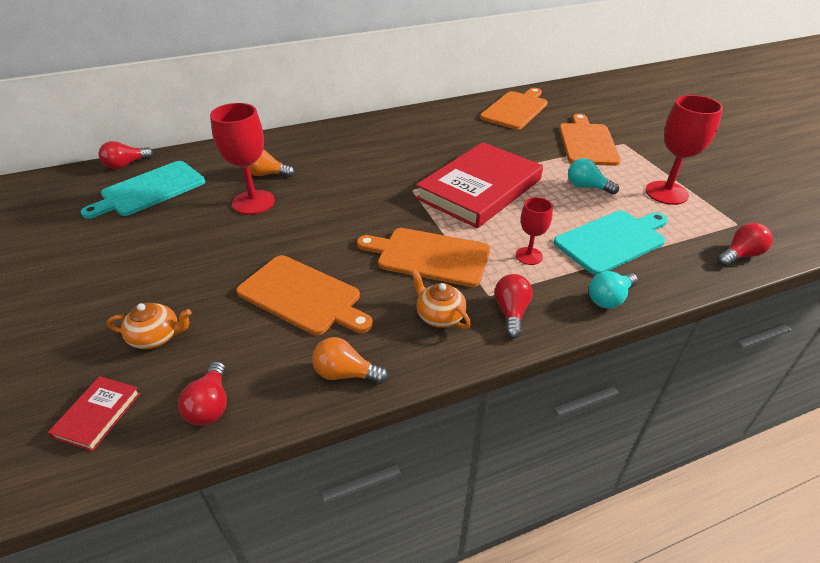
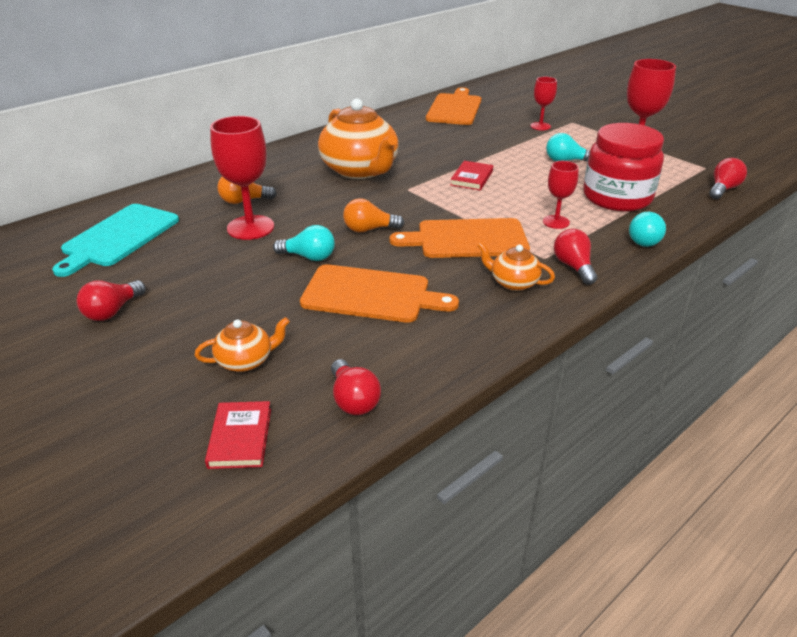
camera: 20 degrees left, 5 degrees down
red light bulb [99,141,154,169] -> red light bulb moved to [77,280,146,321]
orange light bulb [312,337,388,384] -> orange light bulb moved to [343,198,404,232]
red book [416,142,543,228] -> red book [450,161,493,190], size x0.41
turquoise cutting board [554,211,668,275] -> red jar [583,123,664,211]
orange cutting board [559,114,621,166] -> red goblet [530,77,557,130]
none -> turquoise light bulb [273,225,335,261]
none -> orange teapot [318,98,399,179]

